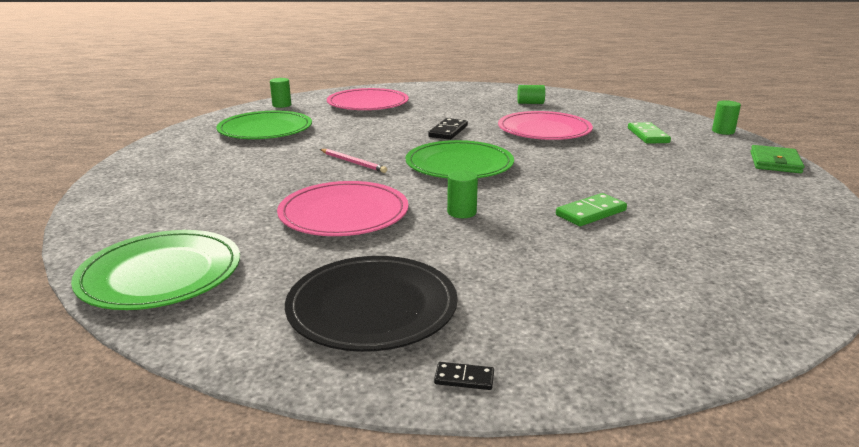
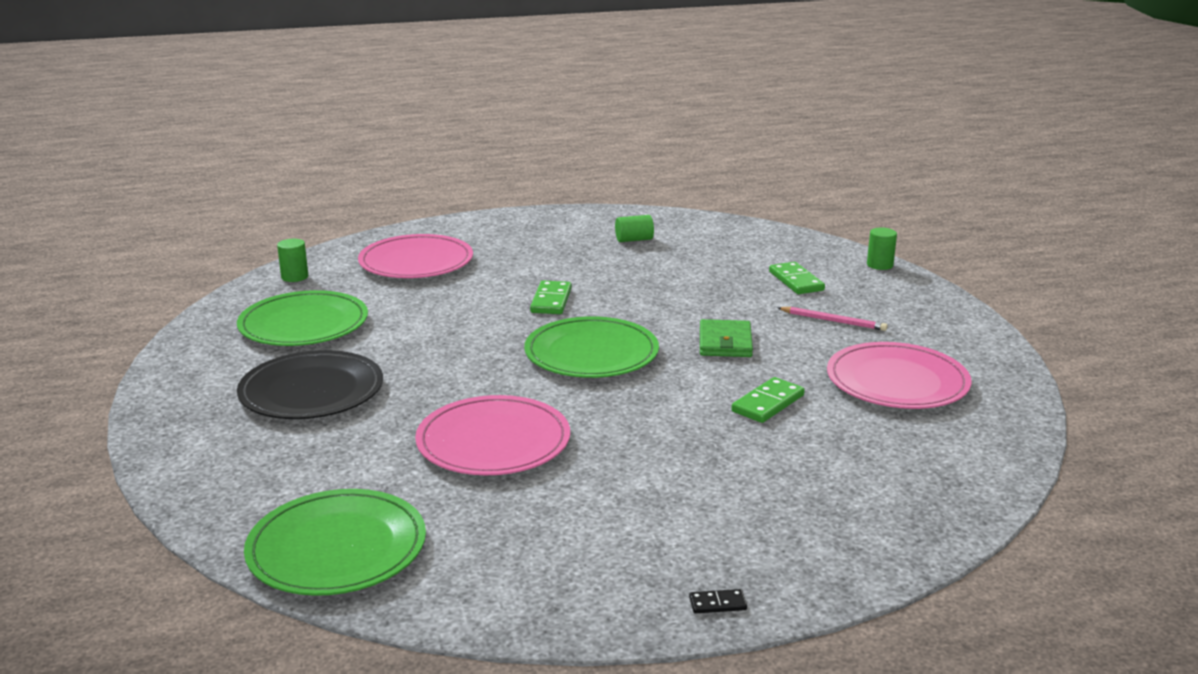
camera: 15 degrees left, 0 degrees up
black plate [285,256,458,352] -> black plate moved to [237,350,383,419]
pink pencil [320,149,387,173] -> pink pencil moved to [777,307,888,331]
black domino [428,118,468,140] -> green domino [530,281,572,314]
green cylinder [447,170,478,218] -> none
pink plate [498,111,593,140] -> pink plate moved to [827,342,971,409]
green wallet [750,145,805,173] -> green wallet moved to [700,319,753,357]

